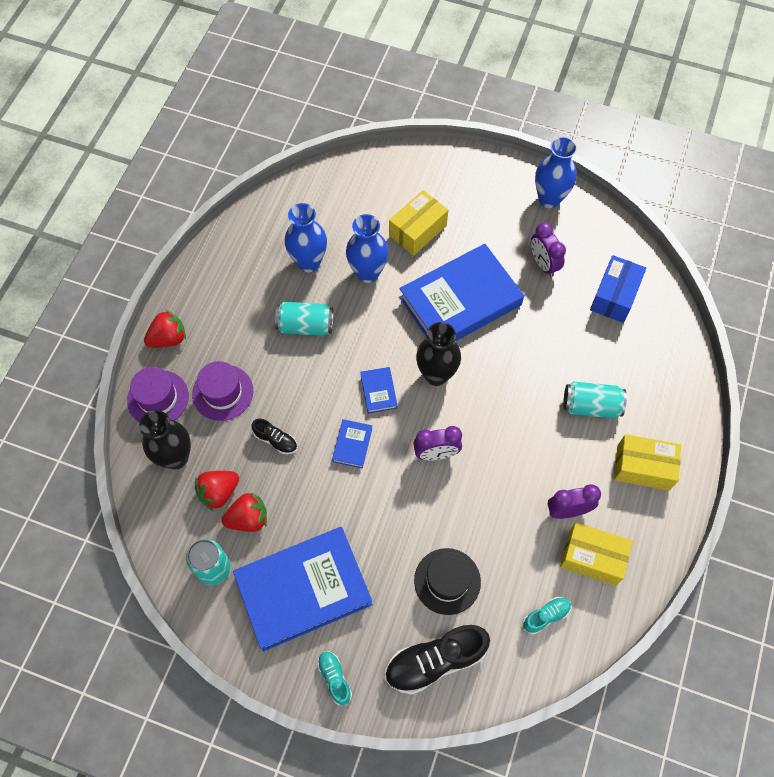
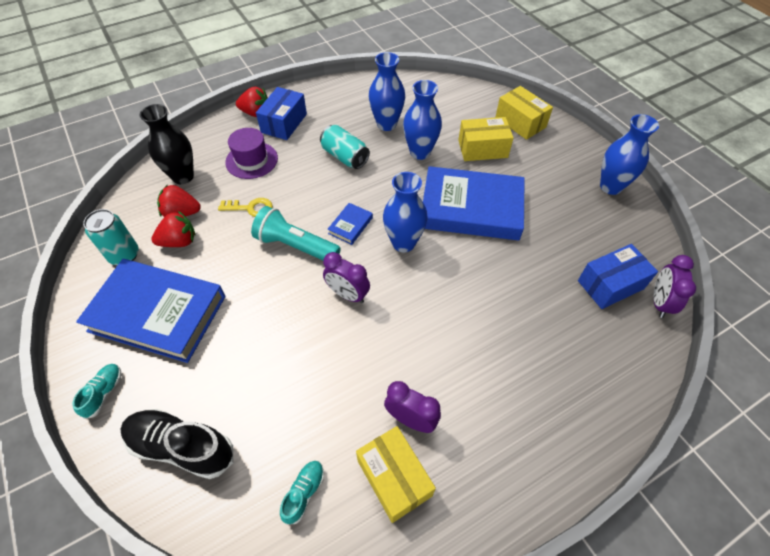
camera: 40 degrees right, 10 degrees down
purple hat [127,367,189,422] -> none
red strawberry [221,492,267,532] -> red strawberry turned 45 degrees counterclockwise [151,211,195,247]
black shoe [251,419,297,454] -> yellow key [218,198,273,217]
blue book [332,419,372,468] -> turquoise flashlight [251,206,341,260]
black hat [414,548,481,615] -> none
black vase [416,322,461,386] -> blue vase [383,172,427,252]
turquoise shoe [523,597,571,634] -> turquoise shoe turned 75 degrees counterclockwise [280,461,324,525]
purple clock [531,222,566,277] -> purple clock moved to [654,255,696,318]
turquoise can [563,381,627,419] -> none
yellow box [614,434,681,491] -> yellow box moved to [495,86,553,140]
none -> blue box [256,87,307,140]

